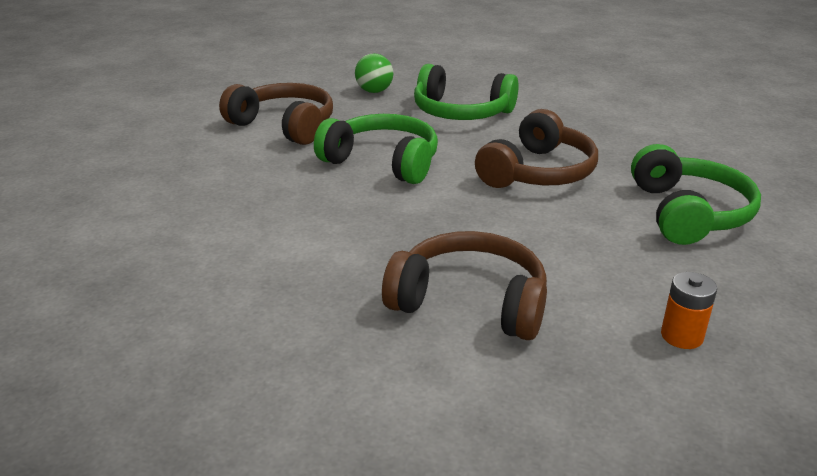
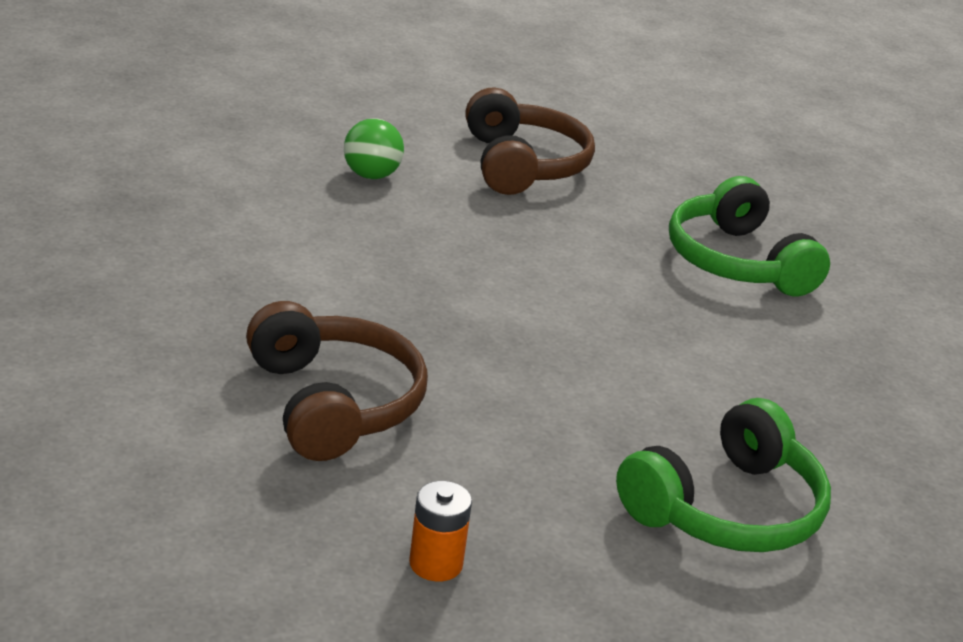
camera: 45 degrees right, 0 degrees up
green headphones [314,114,438,184] -> none
green ball [355,53,393,93] -> green ball moved to [344,118,404,179]
brown headphones [475,109,598,188] -> none

